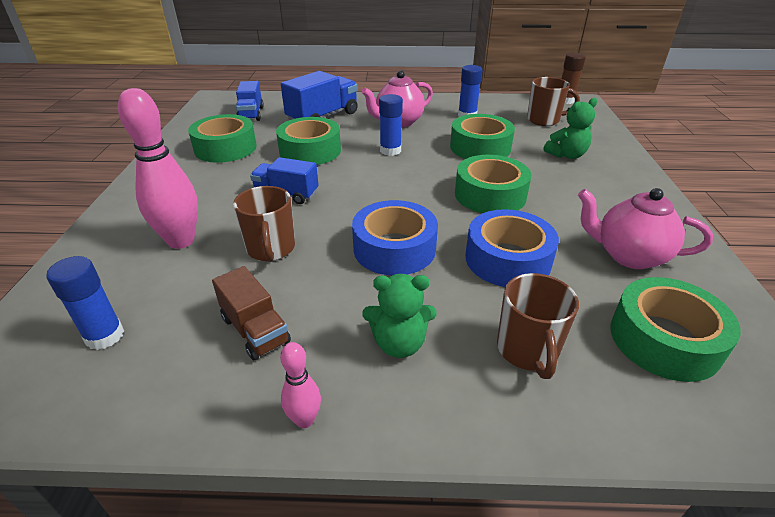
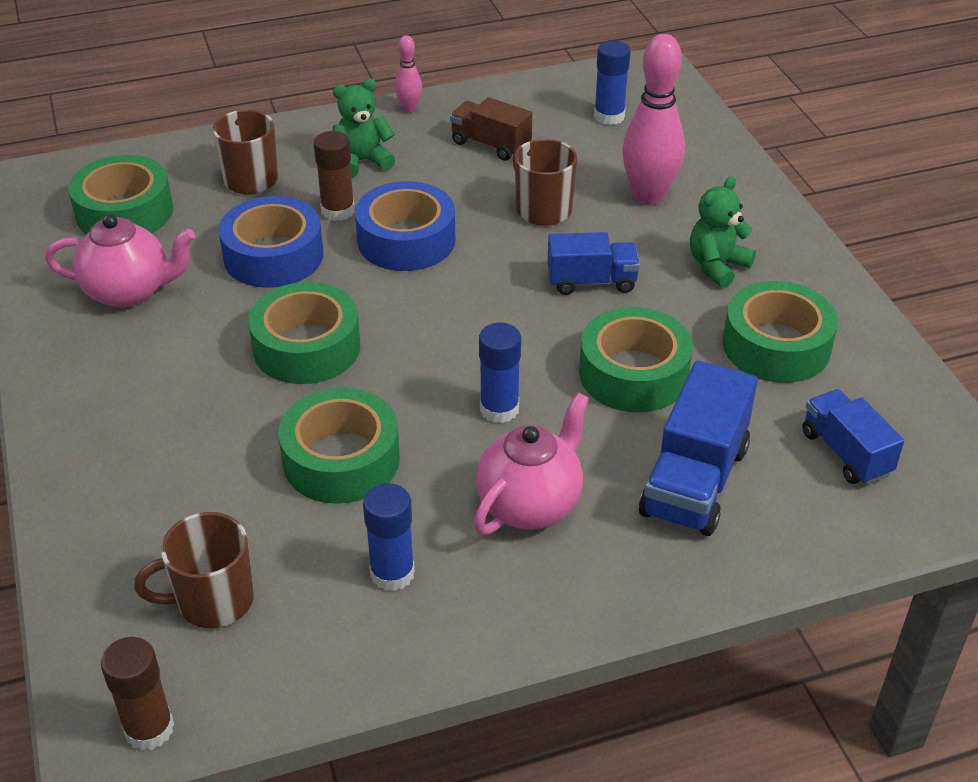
camera: 160 degrees right, 5 degrees up
green teddy bear [544,98,597,159] -> green teddy bear moved to [690,176,756,288]
none -> brown glue stick [314,131,355,221]

